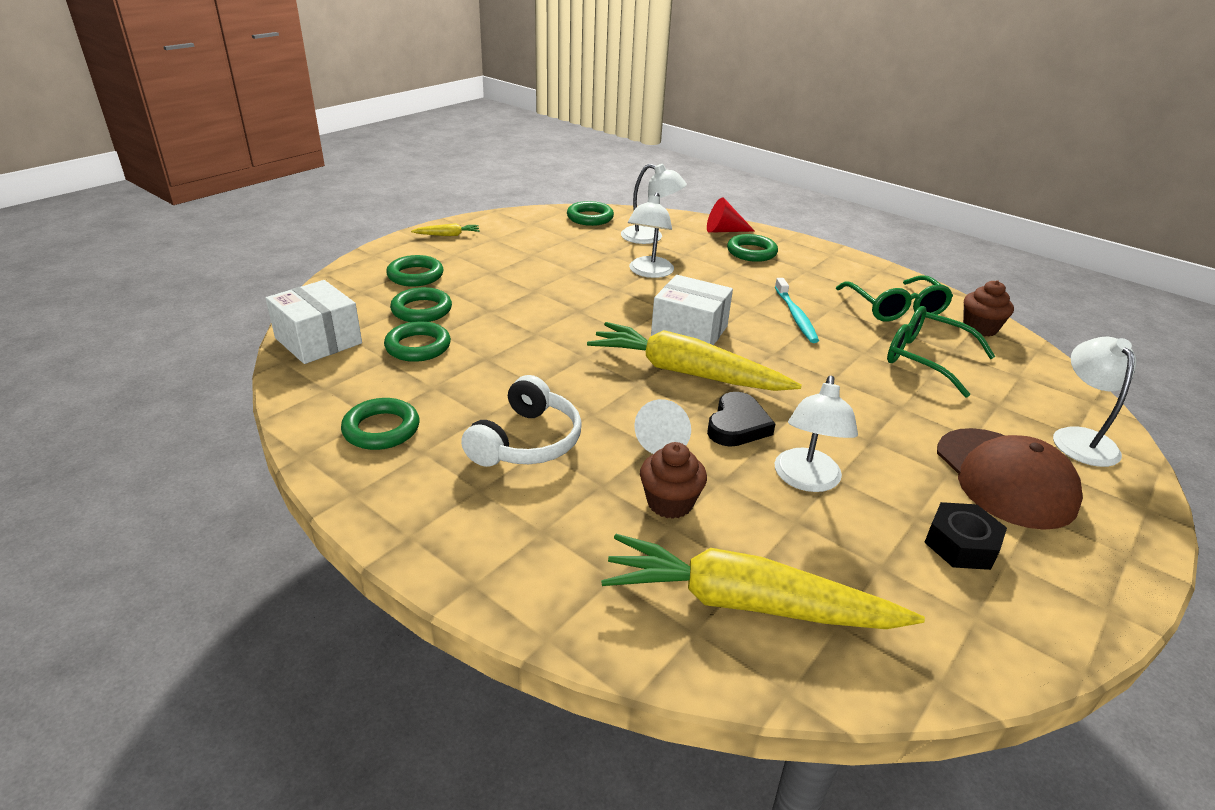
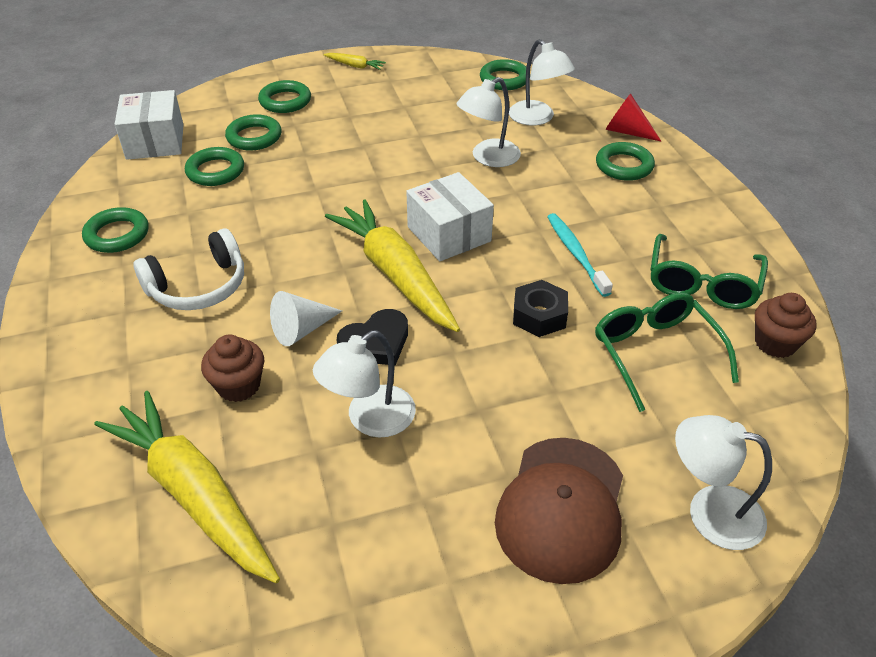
camera: 35 degrees right, 10 degrees up
turquoise toothbrush [775,278,819,343] -> turquoise toothbrush turned 135 degrees clockwise [547,213,613,297]
black nut [924,502,1007,570] -> black nut moved to [513,280,568,337]
white lamp [1053,337,1136,467] -> white lamp turned 105 degrees counterclockwise [675,415,772,550]

